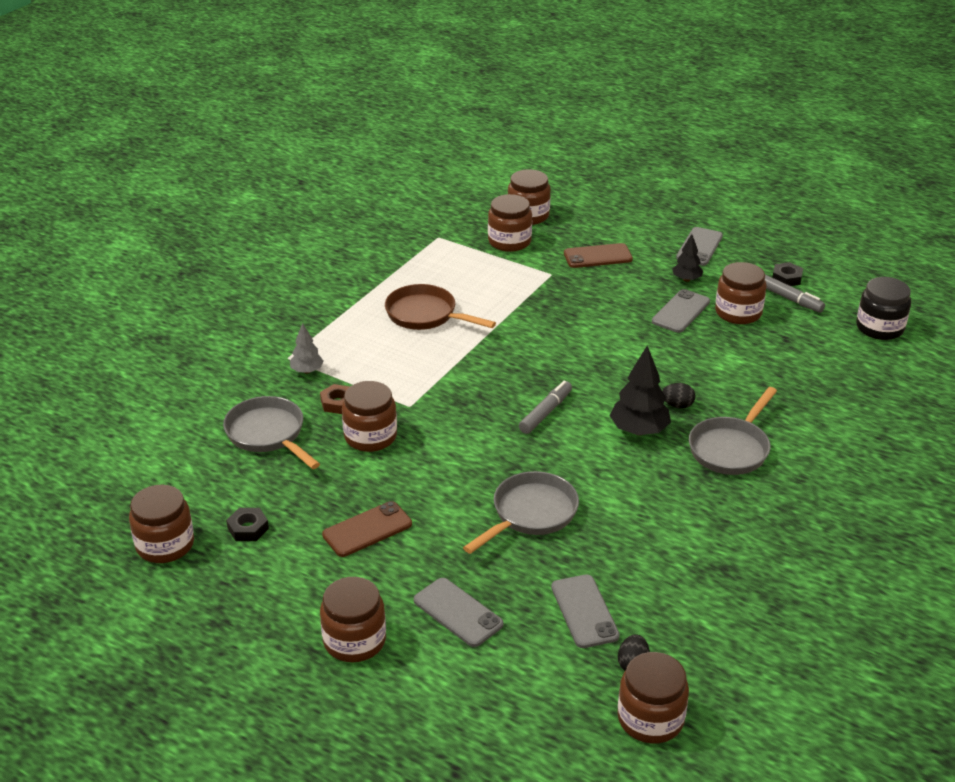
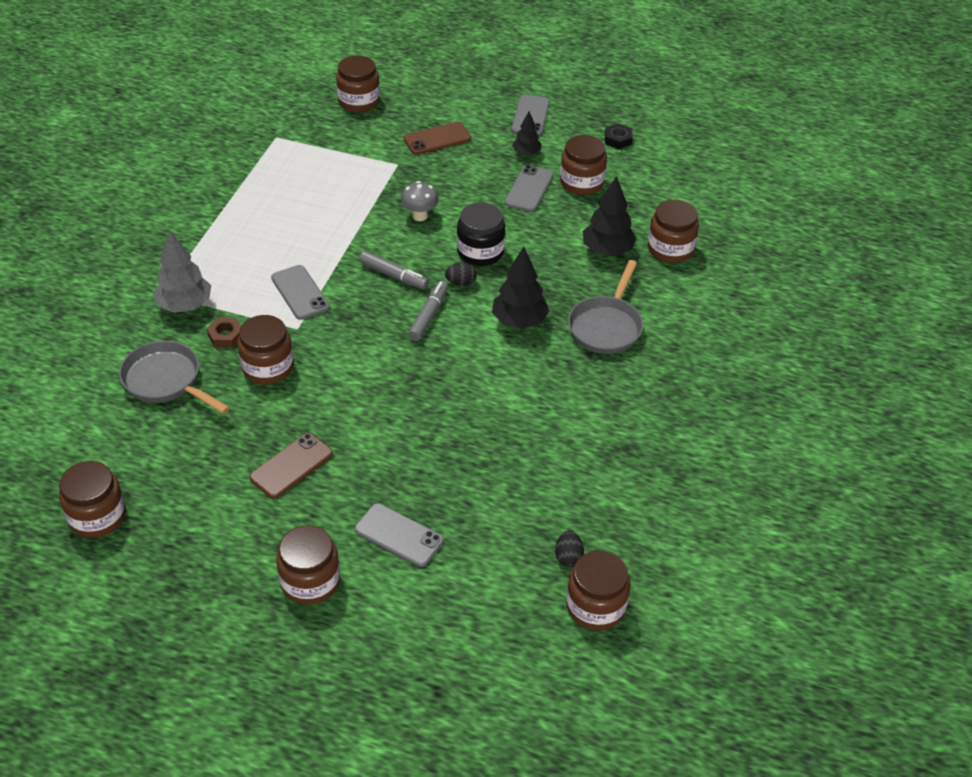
camera: 15 degrees left, 10 degrees up
black nut [226,508,269,541] -> none
grey tree [290,323,324,374] -> grey tree [153,230,211,313], size x1.69
brown pan [385,284,496,330] -> none
grey pan [463,471,579,554] -> none
brown jar [488,194,532,252] -> brown jar moved to [648,200,699,263]
grey phone [551,575,620,648] -> grey phone moved to [271,265,330,320]
black egg [662,383,695,408] -> black egg moved to [445,262,477,286]
grey marker [765,275,825,313] -> grey marker moved to [359,251,429,289]
black jar [856,277,911,340] -> black jar moved to [457,202,505,266]
none -> grey mushroom [401,181,438,221]
none -> black tree [583,176,637,256]

